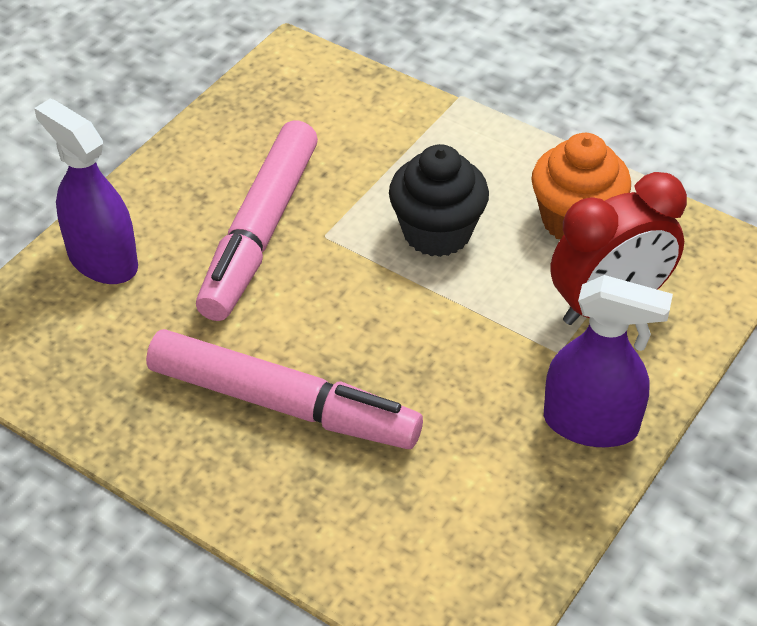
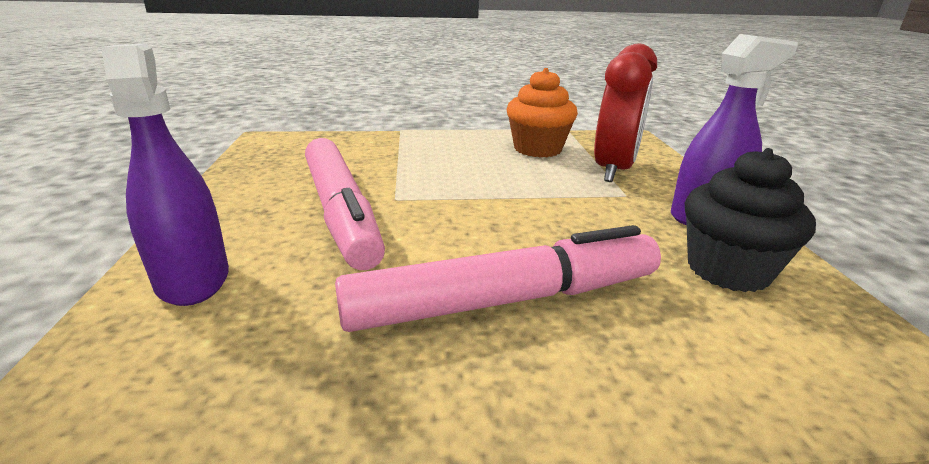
camera: 40 degrees left, 20 degrees down
purple spray bottle [34,98,138,284] -> purple spray bottle turned 60 degrees clockwise [101,44,229,306]
black cupcake [389,144,489,257] -> black cupcake moved to [685,148,816,292]

